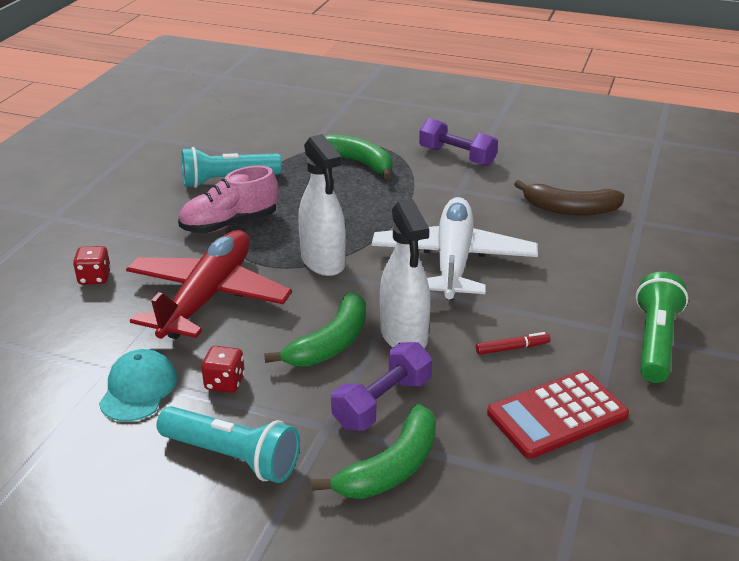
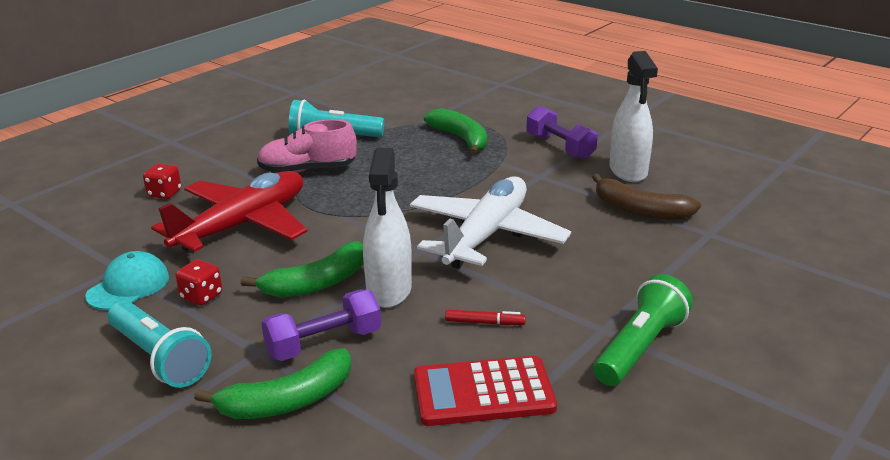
camera: 20 degrees right, 5 degrees down
white spray bottle [298,134,346,276] -> white spray bottle moved to [609,51,658,182]

